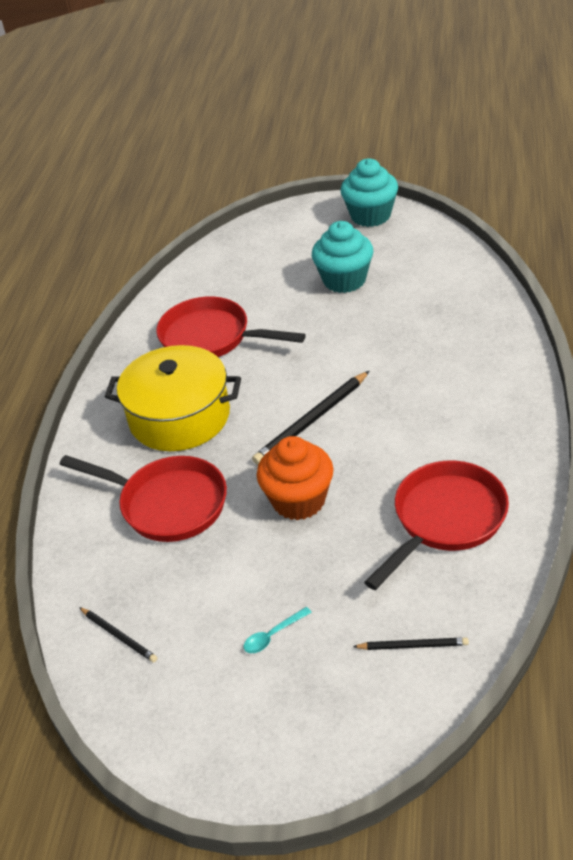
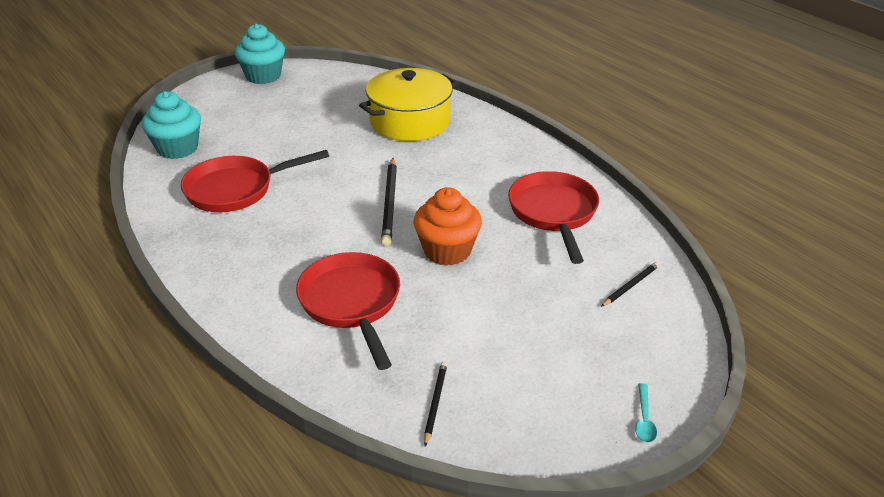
camera: 50 degrees left, 5 degrees down
red pan [59,455,227,542] -> red pan turned 90 degrees counterclockwise [296,252,400,370]
black pencil [79,607,157,663] -> black pencil turned 75 degrees counterclockwise [424,362,447,447]
yellow pot [105,345,241,451] -> yellow pot moved to [359,68,457,141]
turquoise spoon [244,607,312,653] -> turquoise spoon moved to [635,383,657,443]
turquoise cupcake [312,221,373,293] -> turquoise cupcake moved to [142,91,201,159]

